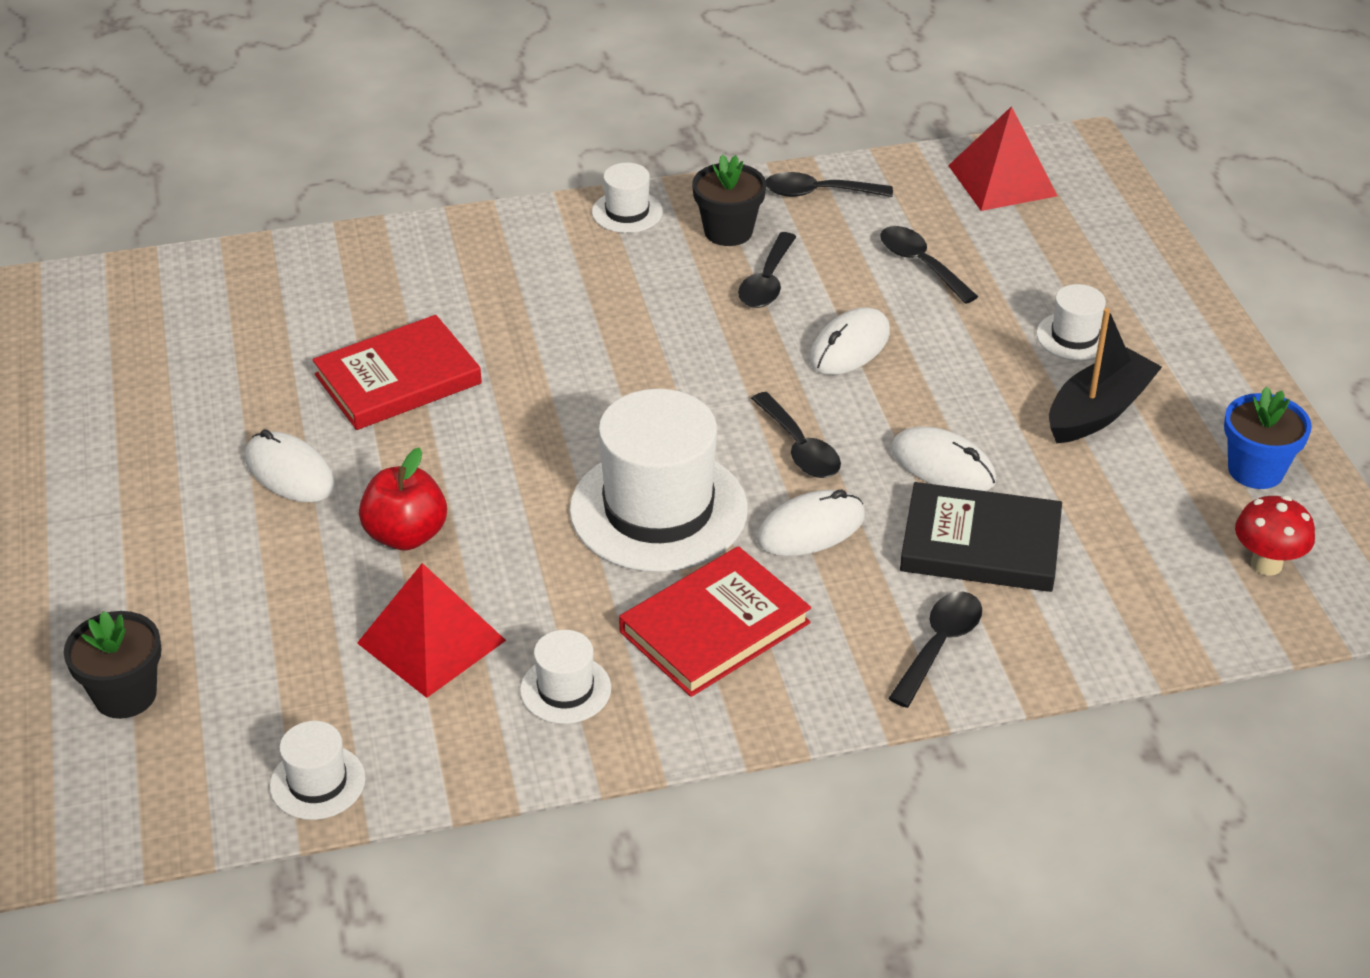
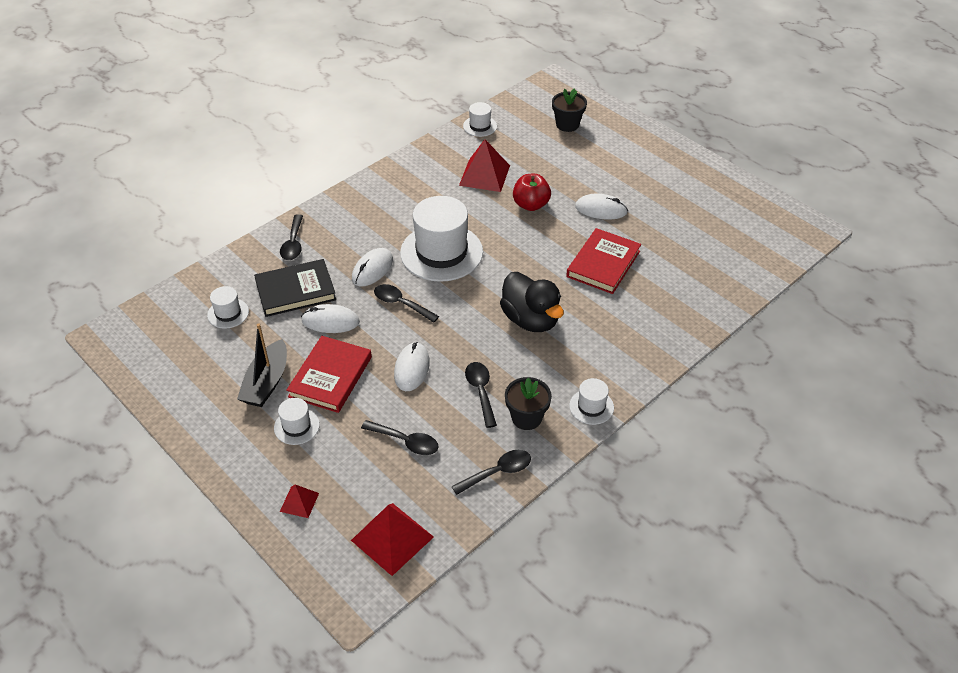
camera: 150 degrees right, 5 degrees up
white hat [520,630,611,724] -> white hat moved to [207,286,249,329]
red book [619,546,811,697] -> red book moved to [286,336,372,413]
blue flower pot [1224,386,1312,489] -> none
red mushroom [1235,496,1315,576] -> none
none -> red pyramid [280,484,319,518]
none -> black duck [500,272,564,332]

